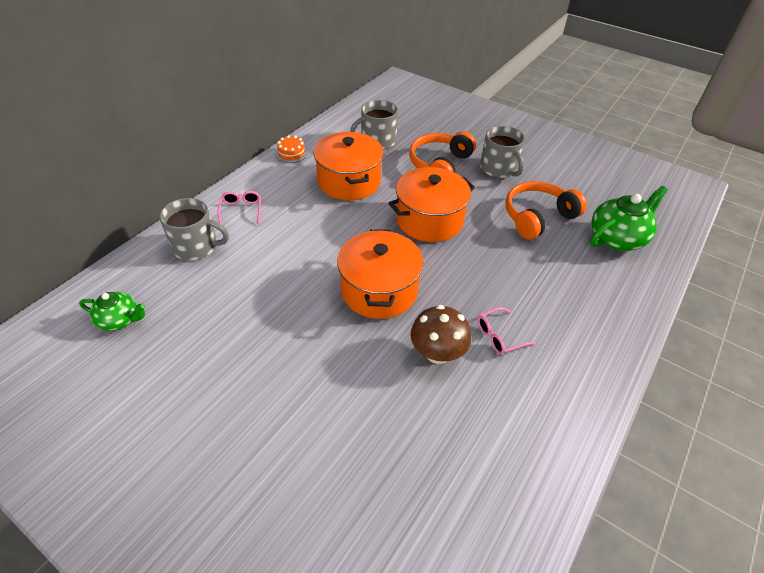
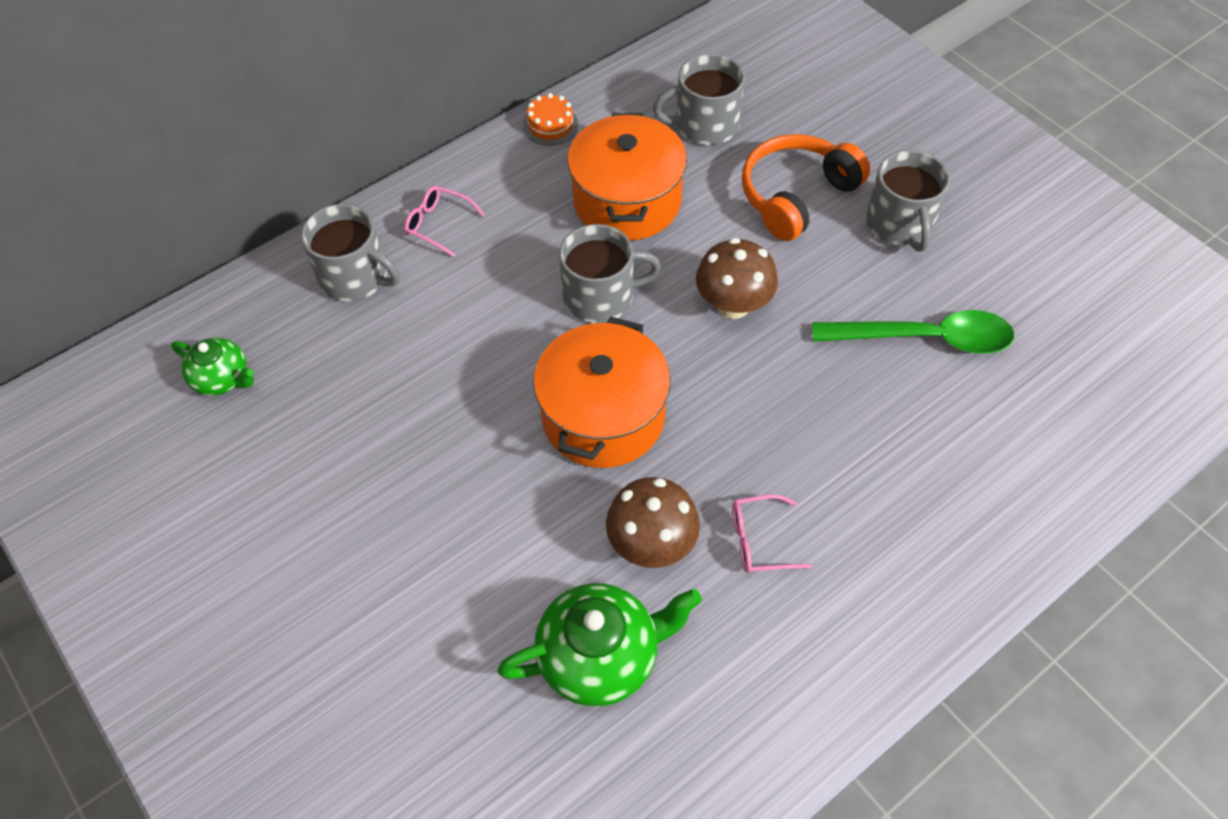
camera: 20 degrees right, 10 degrees up
pink glasses [217,191,261,225] -> pink glasses turned 75 degrees counterclockwise [404,186,485,257]
orange pot [389,167,475,242] -> brown mushroom [696,238,778,319]
orange headphones [505,181,587,239] -> green spoon [812,310,1014,354]
green teapot [590,186,668,251] -> green teapot moved to [497,583,702,706]
none -> grey mug [559,224,661,323]

